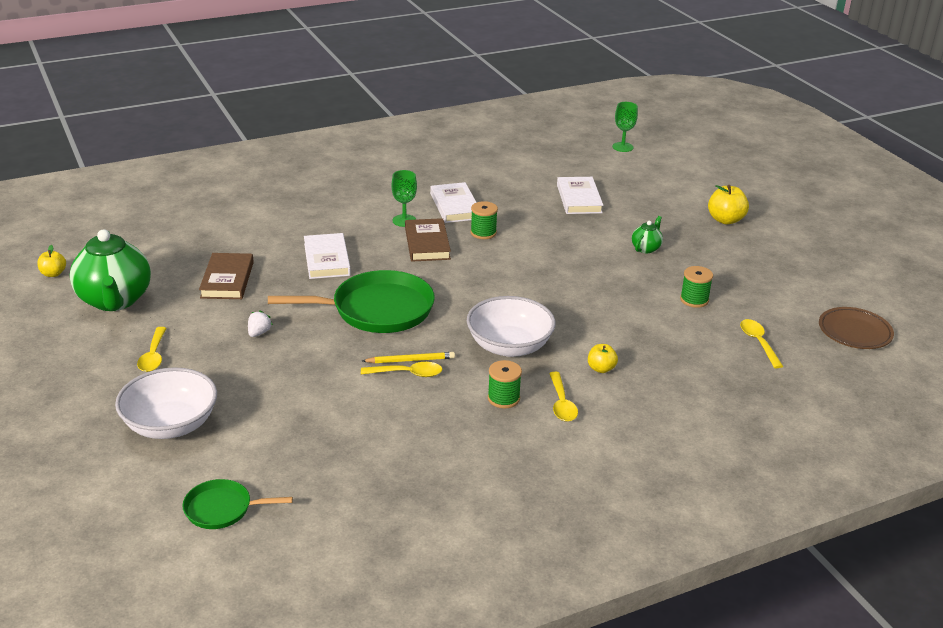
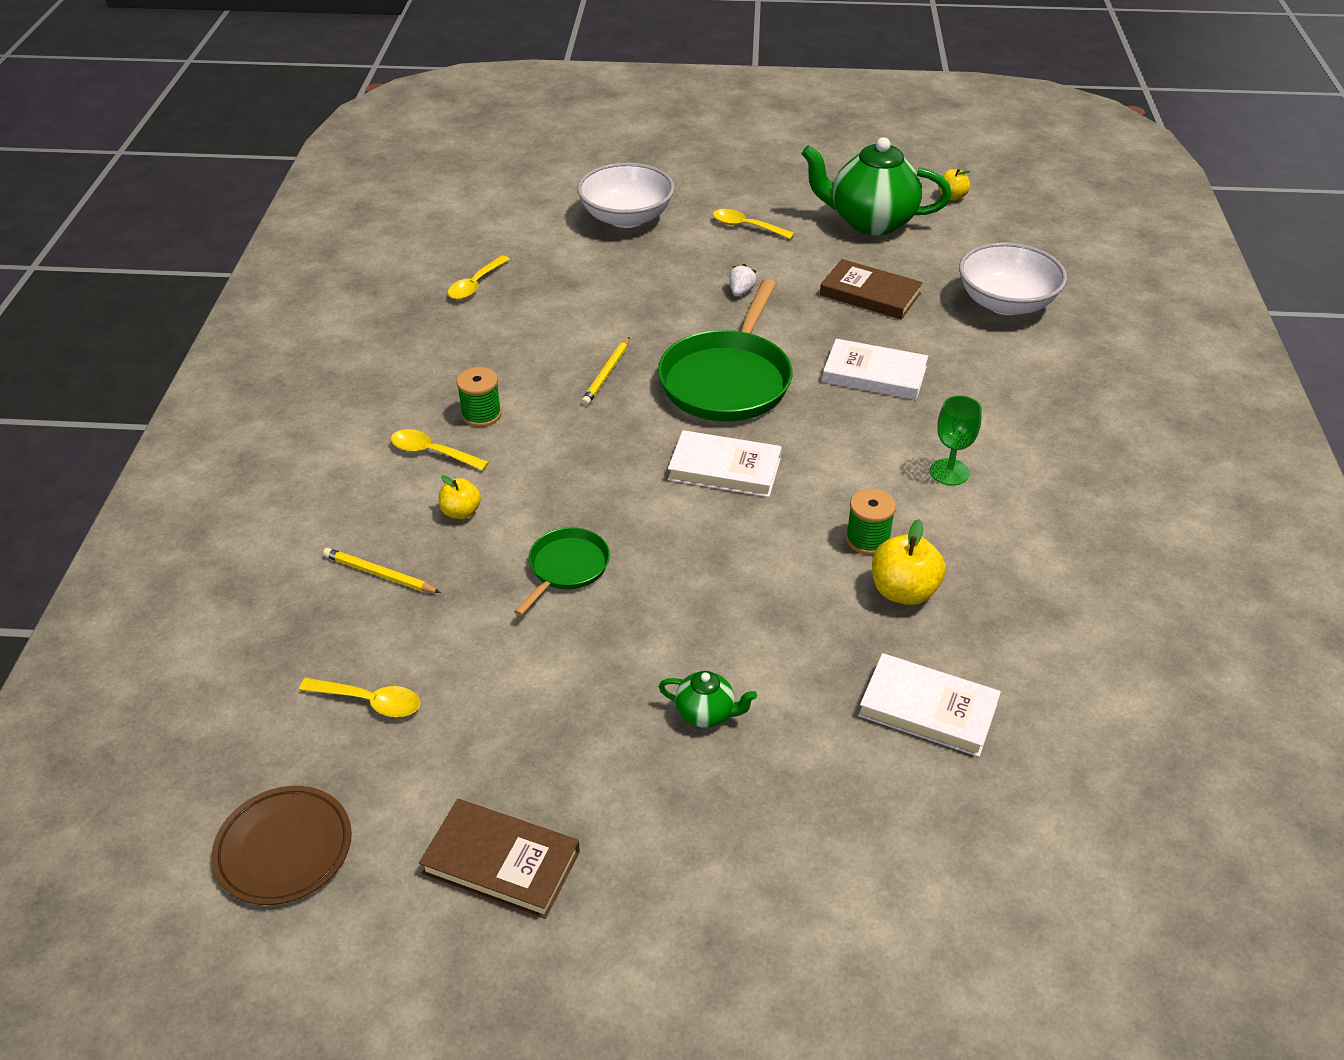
camera: 120 degrees right, 10 degrees up
green pan [182,479,293,529] -> green pan moved to [514,527,610,616]
white strawberry [248,310,273,337] -> white strawberry turned 120 degrees counterclockwise [729,264,757,296]
yellow spoon [361,362,442,377] -> yellow spoon moved to [448,255,510,300]
brown book [405,218,451,262] -> brown book moved to [419,799,580,919]
white book [430,182,476,223] -> white book moved to [668,430,782,497]
white bowl [467,296,556,357] -> white bowl moved to [959,243,1067,315]
green goblet [612,102,638,152] -> none
green teapot [632,216,663,253] -> green teapot turned 45 degrees counterclockwise [658,671,757,728]
green spool [680,266,713,308] -> none
yellow apple [708,185,749,224] -> yellow apple moved to [872,519,946,605]
none -> yellow pencil [323,548,441,593]

